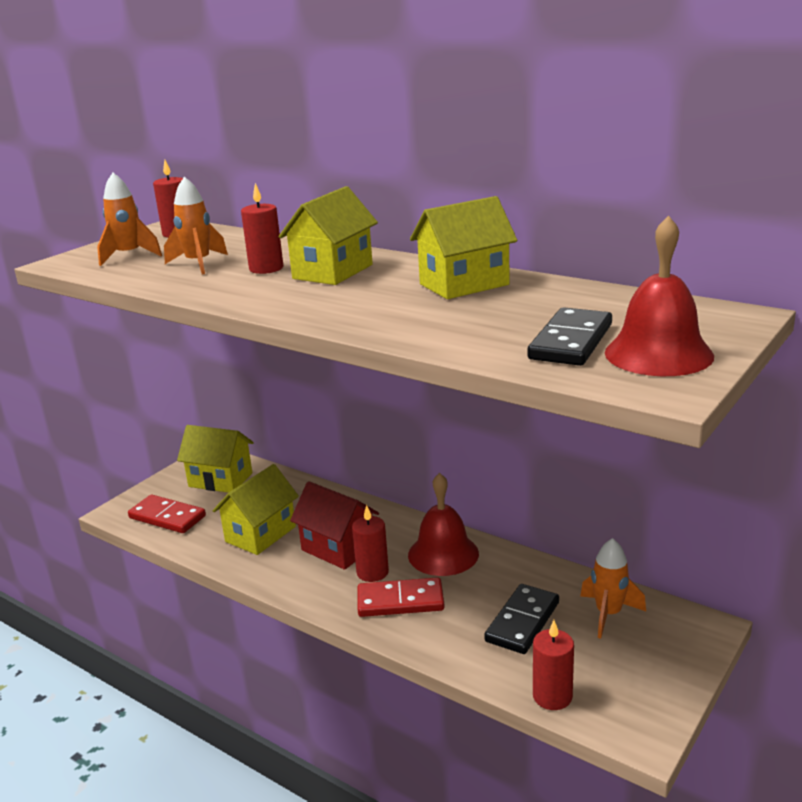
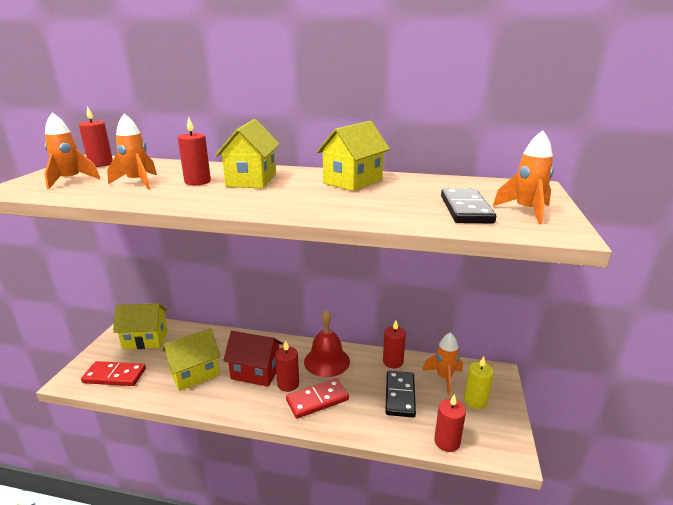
camera: 25 degrees left, 0 degrees up
yellow house [213,464,299,555] -> yellow house turned 45 degrees clockwise [162,328,221,391]
red bell [605,215,714,376] -> orange rocket [493,130,554,224]
none -> red candle [383,321,406,368]
none -> yellow candle [464,356,494,409]

